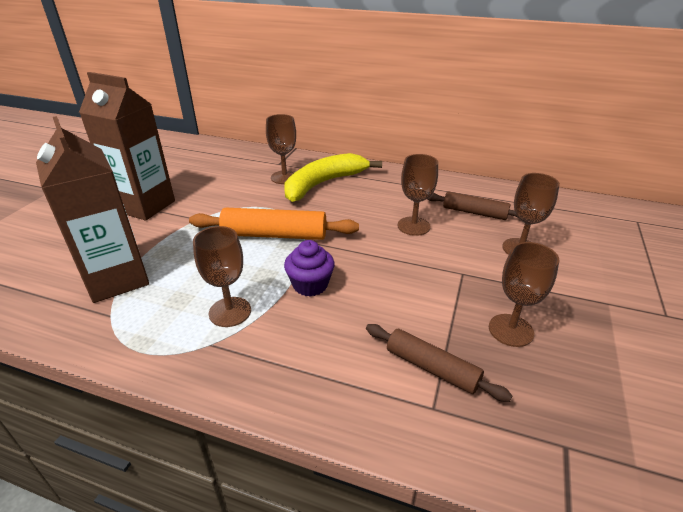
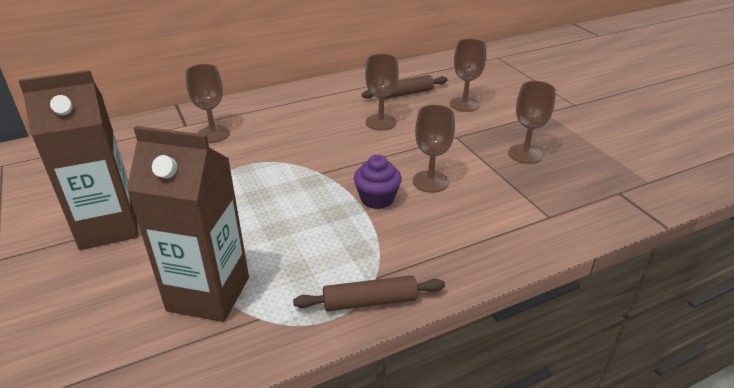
camera: 45 degrees left, 0 degrees up
orange rolling pin [189,208,359,240] -> none
brown goblet [193,226,251,327] -> brown goblet moved to [413,105,455,193]
yellow banana [284,153,382,202] -> none
brown rolling pin [366,324,512,402] -> brown rolling pin moved to [293,275,445,311]

